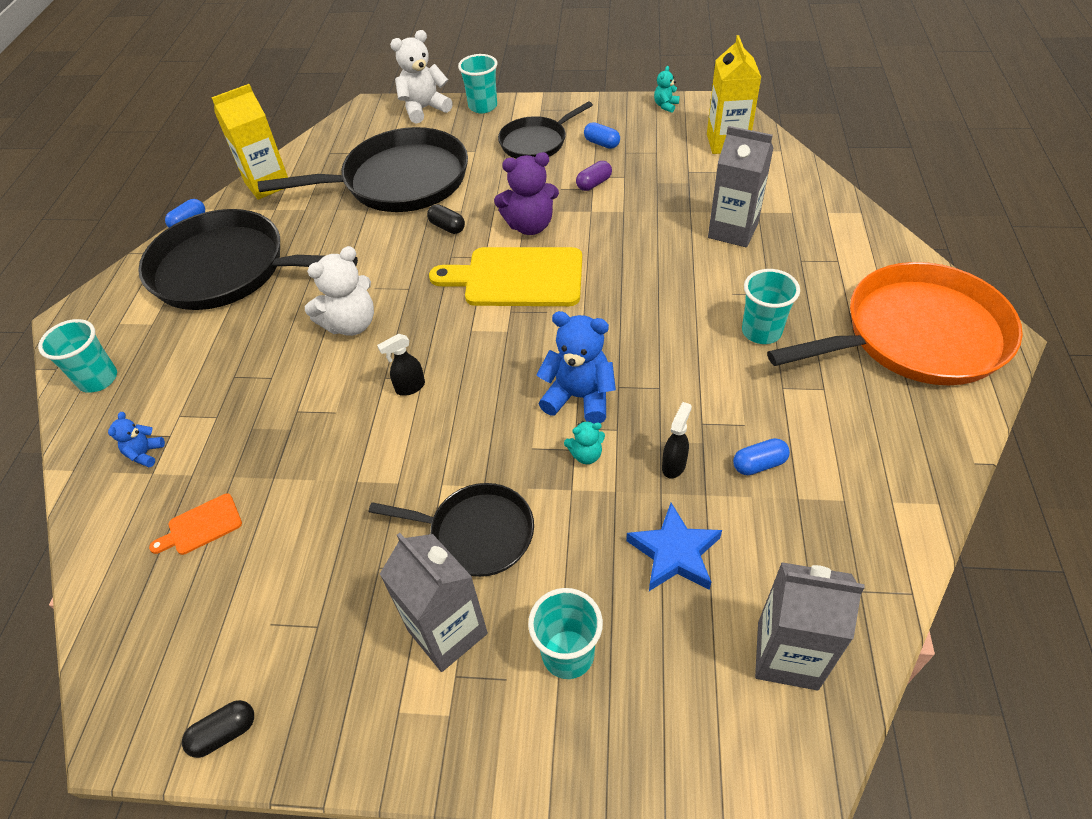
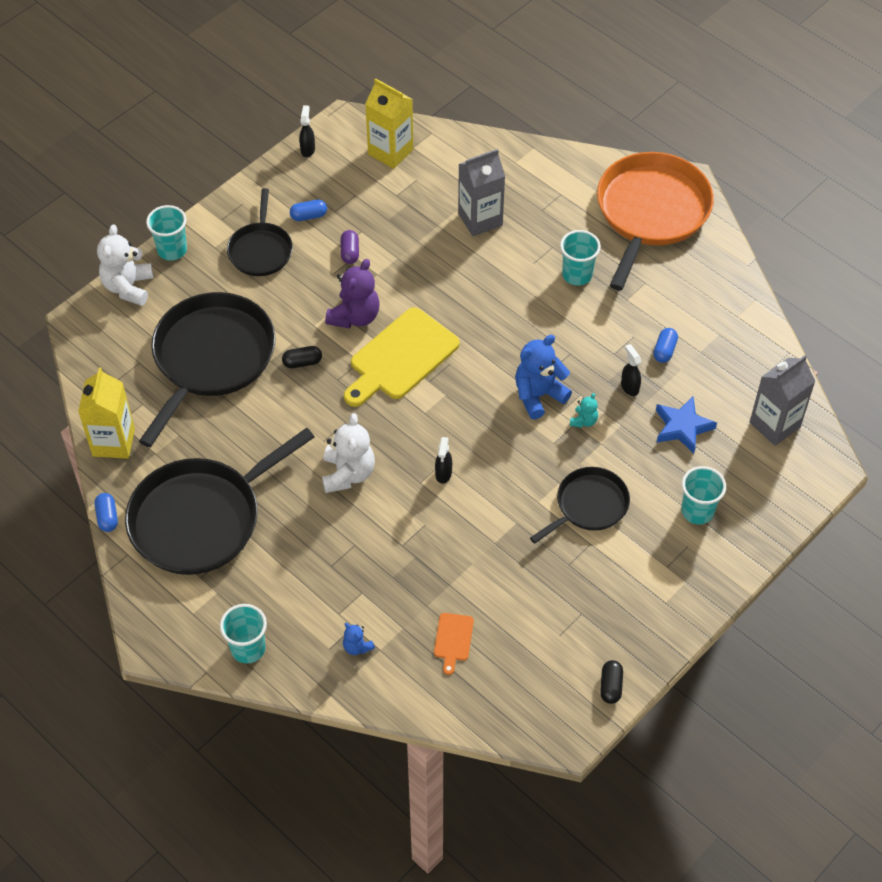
camera: 55 degrees left, 5 degrees up
grey carton [380,533,488,672] -> none
turquoise teddy bear [654,66,679,113] -> black spray bottle [299,105,315,157]

